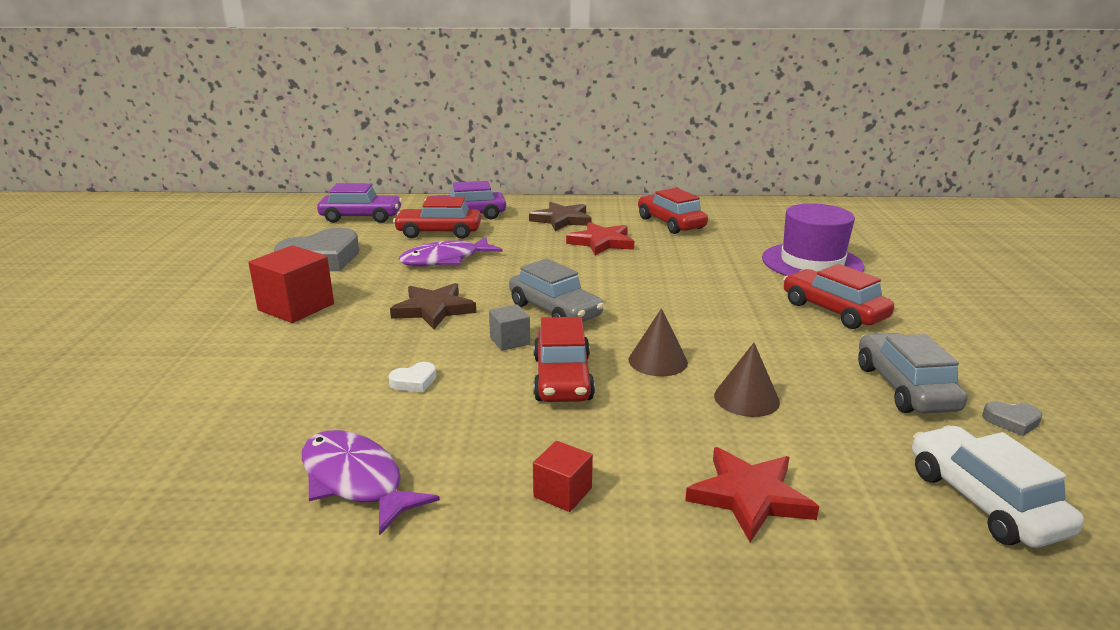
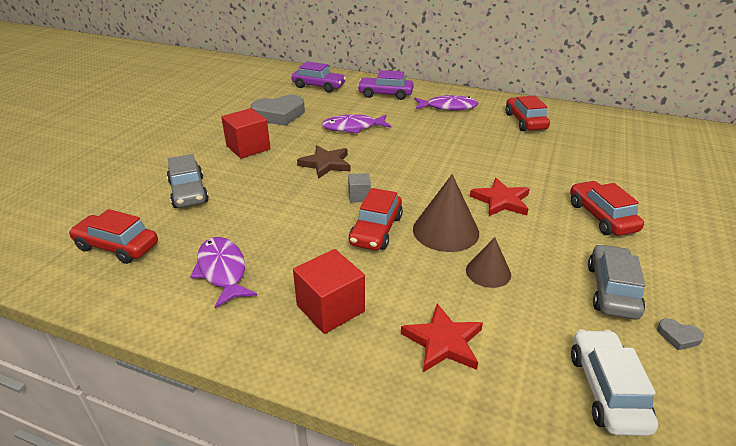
camera: 20 degrees right, 10 degrees up
white heart [388,362,436,392] -> none
red car [393,197,481,239] -> red car moved to [69,209,158,264]
grey car [509,258,604,322] -> grey car moved to [167,154,209,208]
brown star [529,202,592,231] -> purple fish [414,95,478,111]
red cube [533,441,593,512] -> red cube [293,249,365,334], size x1.84
red star [566,222,634,255] -> red star moved to [470,178,530,216]
brown cone [629,308,688,376] -> brown cone [413,174,479,252], size x1.63
purple hat [762,203,864,276] -> none

